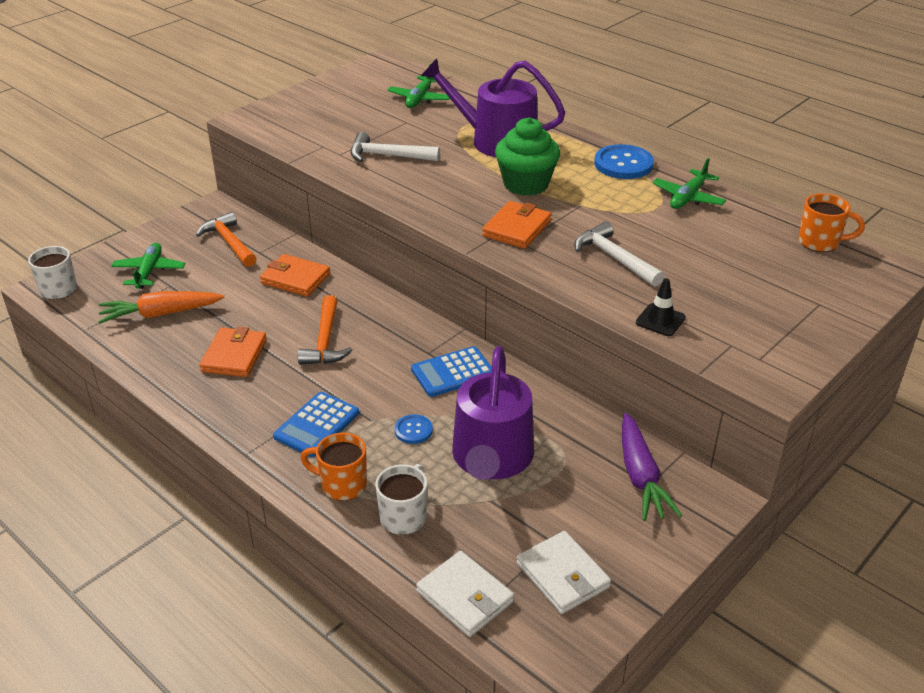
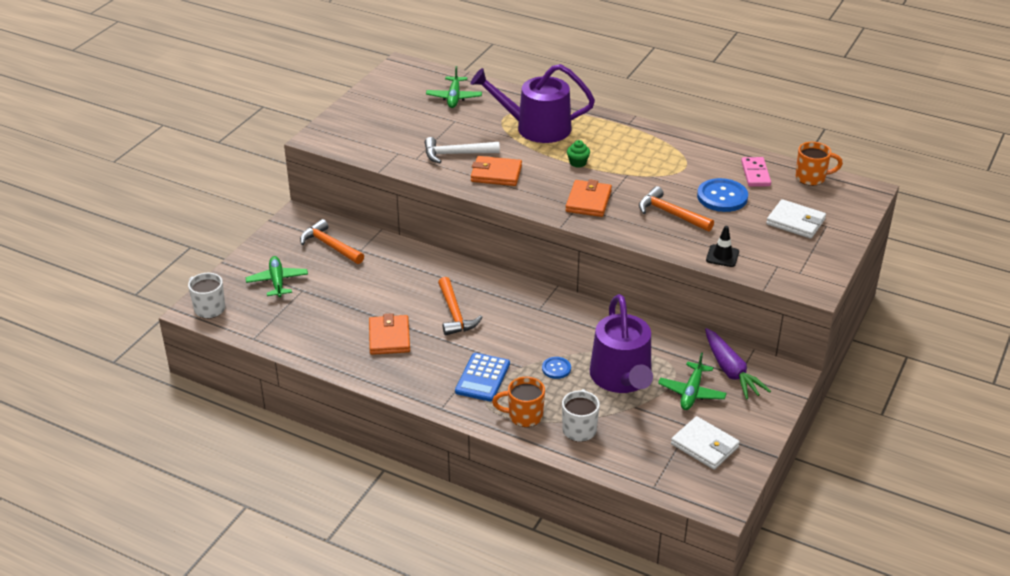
camera: 15 degrees left, 0 degrees up
orange carrot [98,291,224,323] -> none
orange wallet [260,254,330,297] -> orange wallet moved to [471,156,522,186]
blue calculator [411,346,492,397] -> none
white wallet [416,551,514,637] -> white wallet moved to [766,199,826,239]
green cupcake [495,117,560,196] -> green cupcake [567,140,590,168], size x0.46
white hammer [574,222,664,287] -> orange hammer [639,186,714,231]
blue button [594,144,654,179] -> blue button moved to [697,178,748,212]
green plane [652,158,726,209] -> green plane moved to [658,352,727,410]
none -> pink domino [741,157,771,187]

